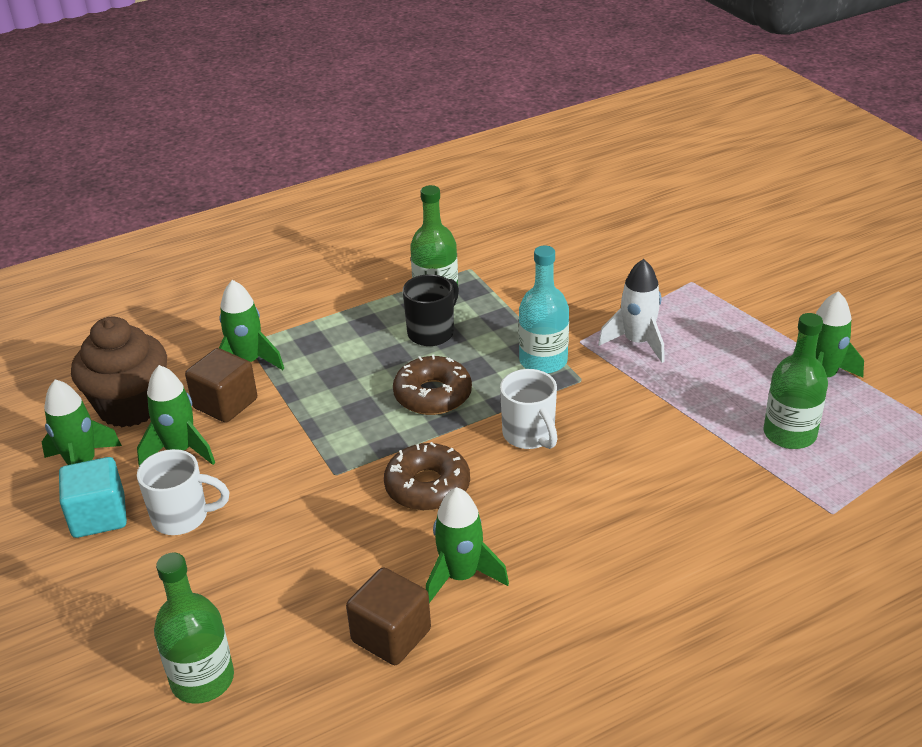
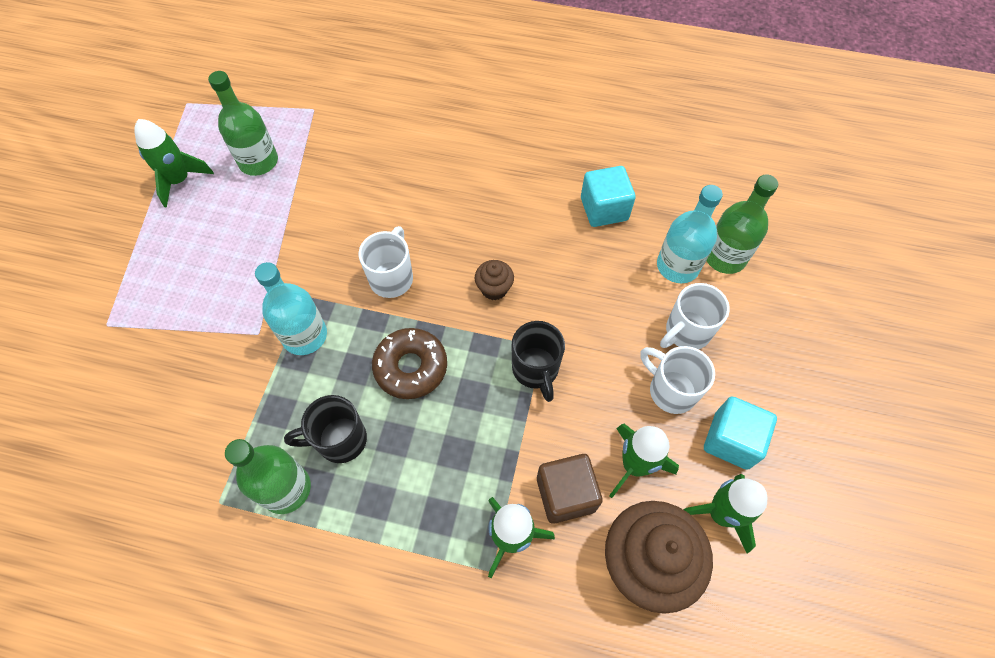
camera: 140 degrees left, 25 degrees up
brown cube [346,567,431,665] -> turquoise cube [581,166,636,227]
brown donut [384,442,470,511] -> brown cupcake [475,260,514,300]
green rocket [426,487,509,603] -> none
white rocket [598,259,665,363] -> none
none -> black mug [512,321,565,402]
none -> turquoise bottle [657,185,723,283]
none -> white mug [660,283,730,349]

